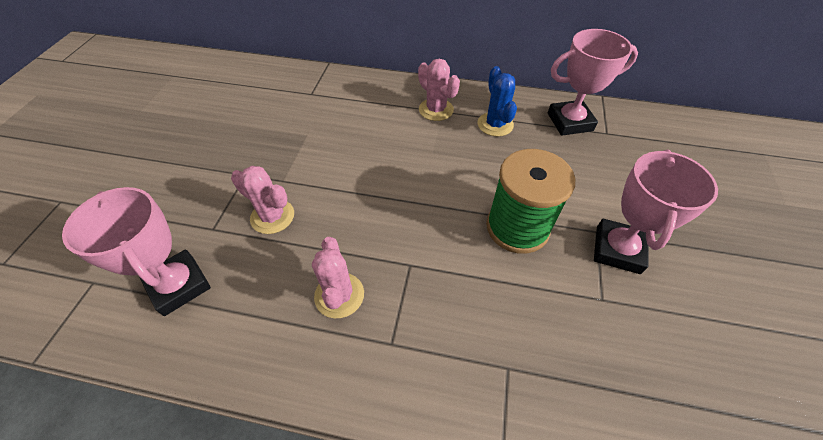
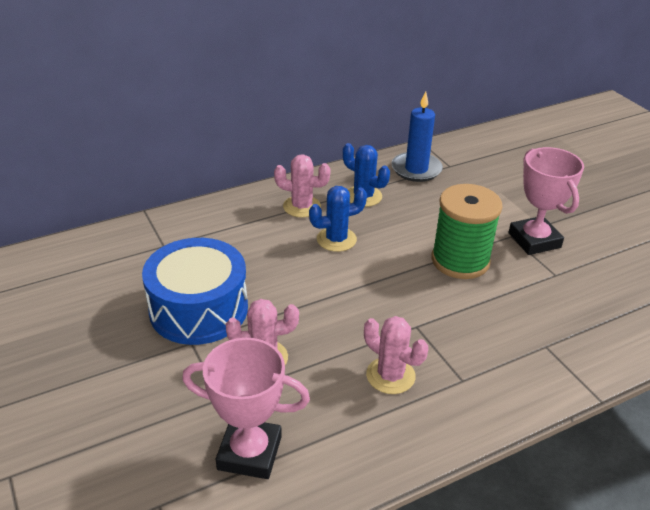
camera: 40 degrees left, 15 degrees down
pink trophy [548,29,638,136] -> blue candle [391,91,443,182]
none -> blue drum [142,238,248,345]
none -> blue cactus [309,186,367,252]

